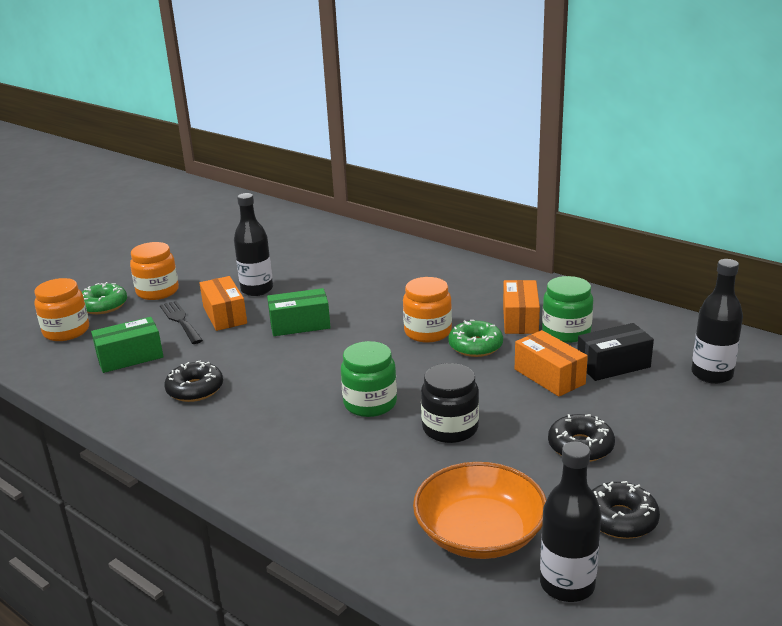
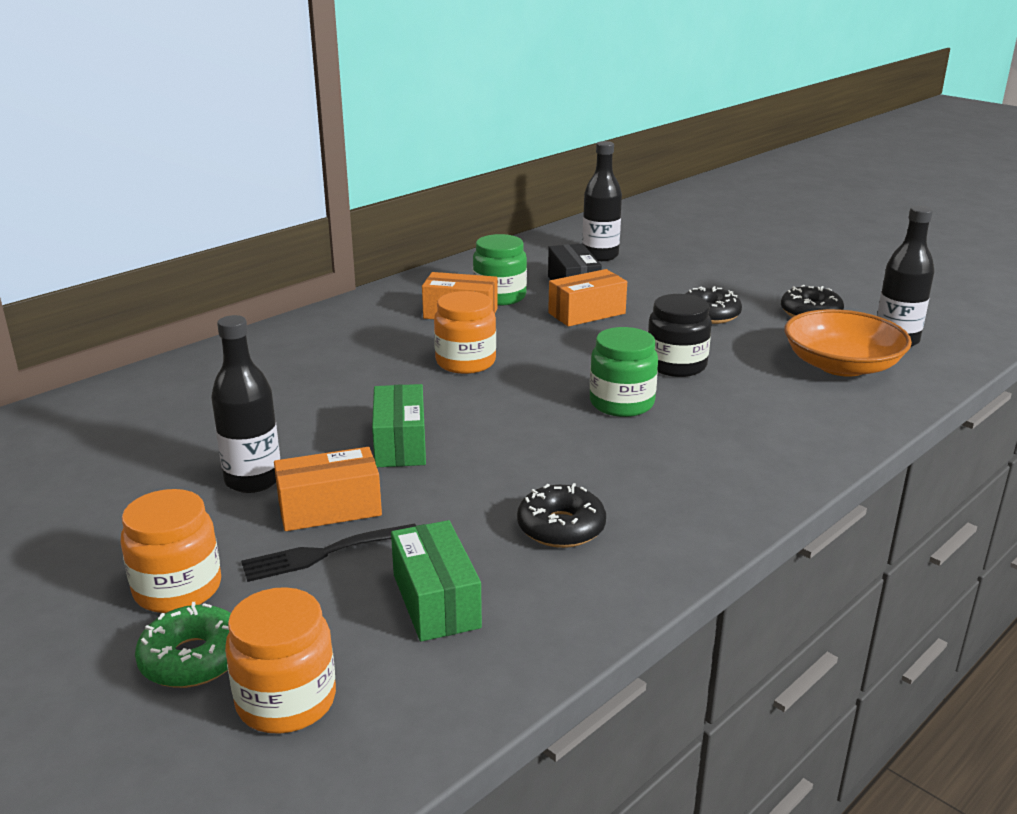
camera: 85 degrees left, 0 degrees up
green donut [448,320,503,357] -> none

